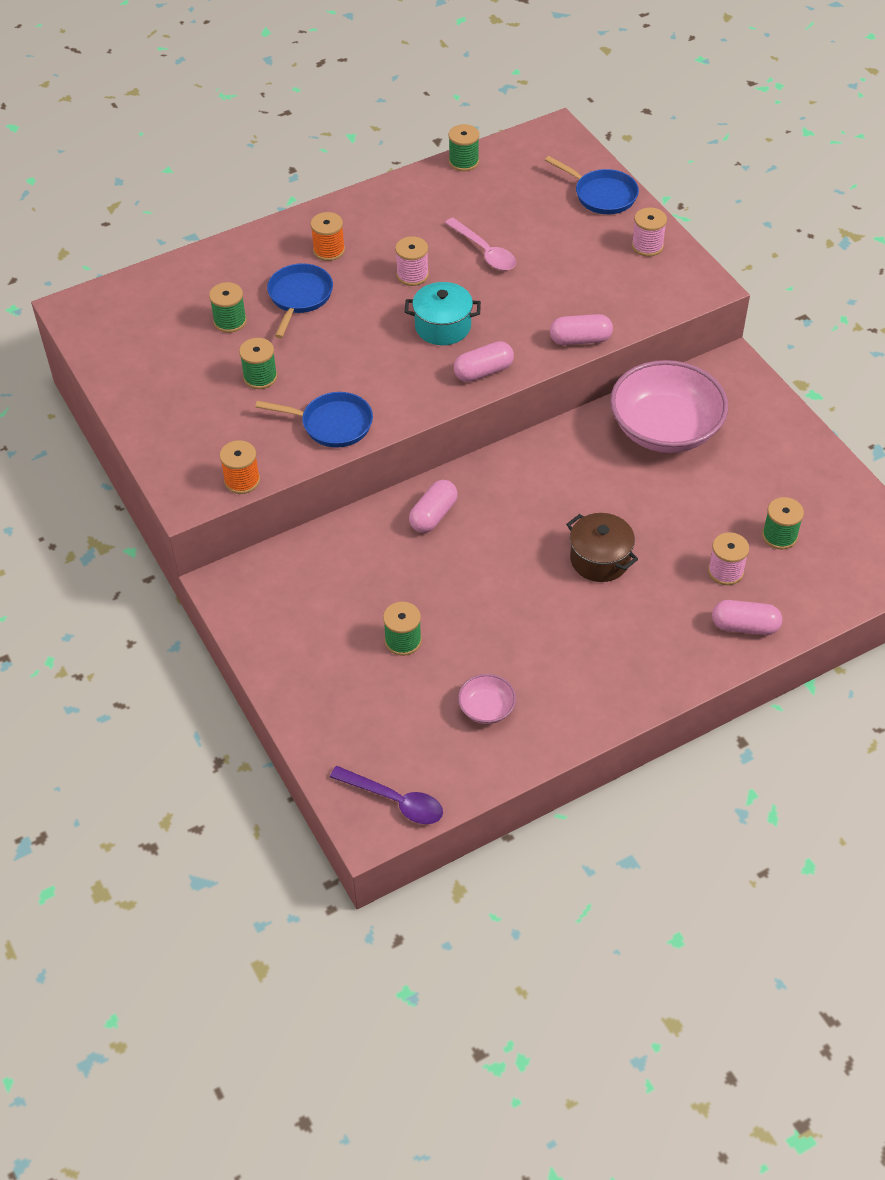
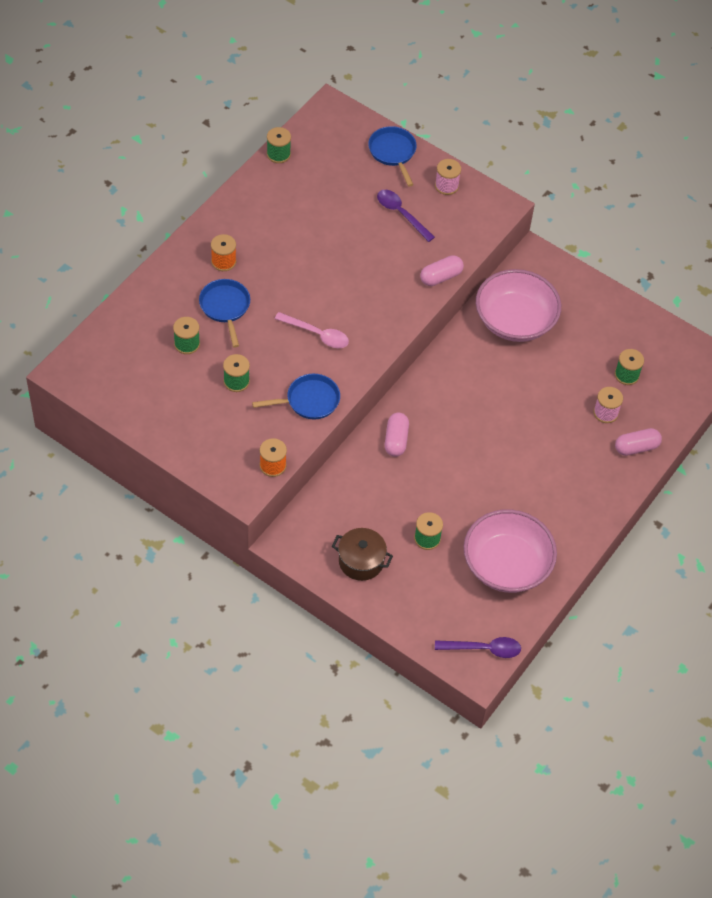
camera: 30 degrees left, 5 degrees up
pink spool [395,236,429,286] -> none
turquoise pot [405,282,481,345] -> none
pink spoon [445,218,516,271] -> pink spoon moved to [275,312,349,348]
pink capsule [454,341,514,382] -> none
pink bowl [458,674,516,724] -> pink bowl [464,509,557,593], size x2.28
blue pan [545,156,639,214] -> blue pan turned 120 degrees counterclockwise [368,126,417,186]
brown pot [566,513,638,582] -> brown pot moved to [332,528,393,581]
none -> purple spoon [377,190,435,242]

